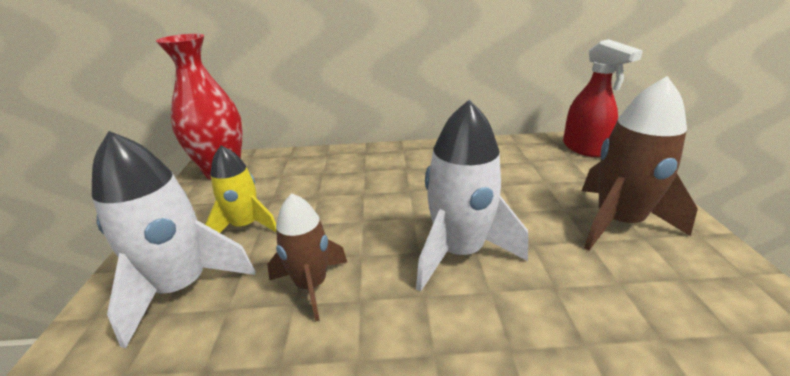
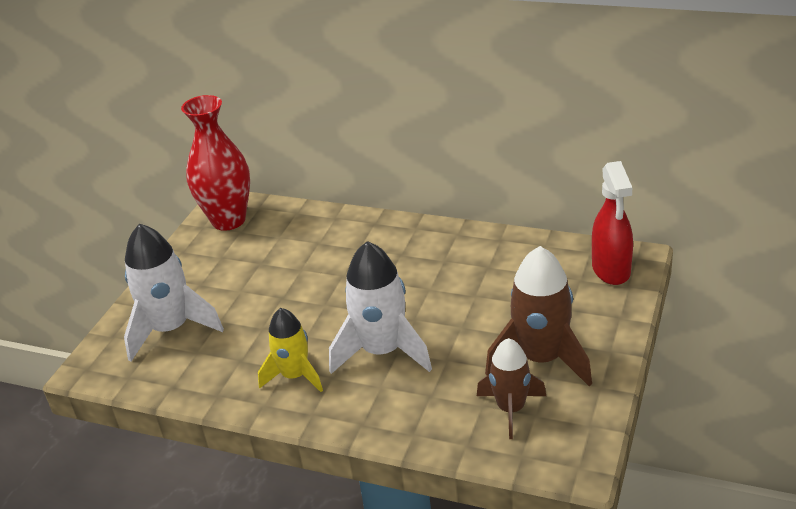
camera: 25 degrees right, 5 degrees up
yellow rocket [205,145,276,233] -> yellow rocket moved to [258,308,323,392]
brown rocket [267,193,347,322] -> brown rocket moved to [477,338,546,439]

